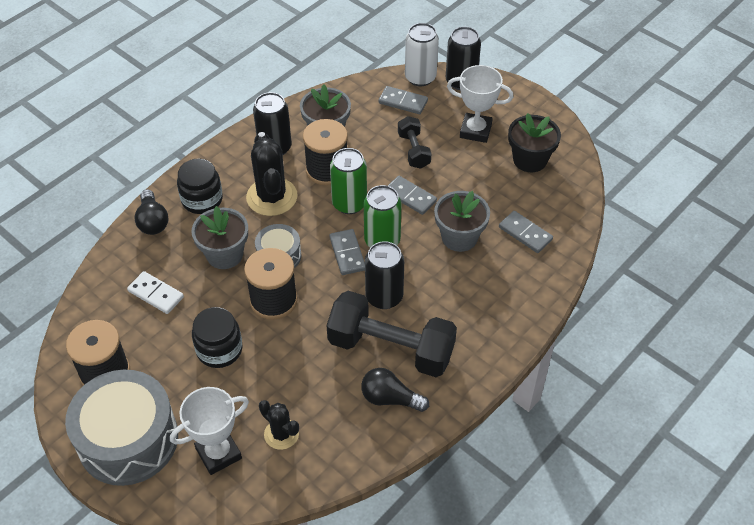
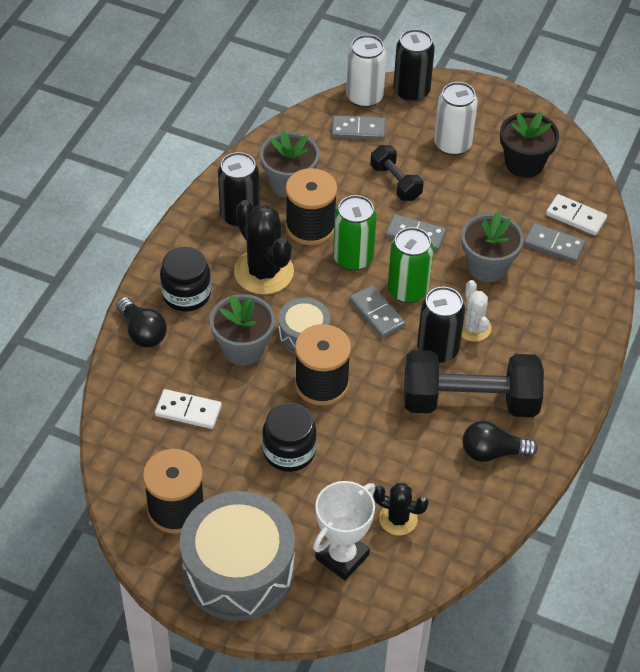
camera: 20 degrees left, 0 degrees up
white trophy [447,65,513,143] -> white can [434,82,478,156]
none -> white cactus [461,280,491,342]
none -> white domino [546,194,607,235]

